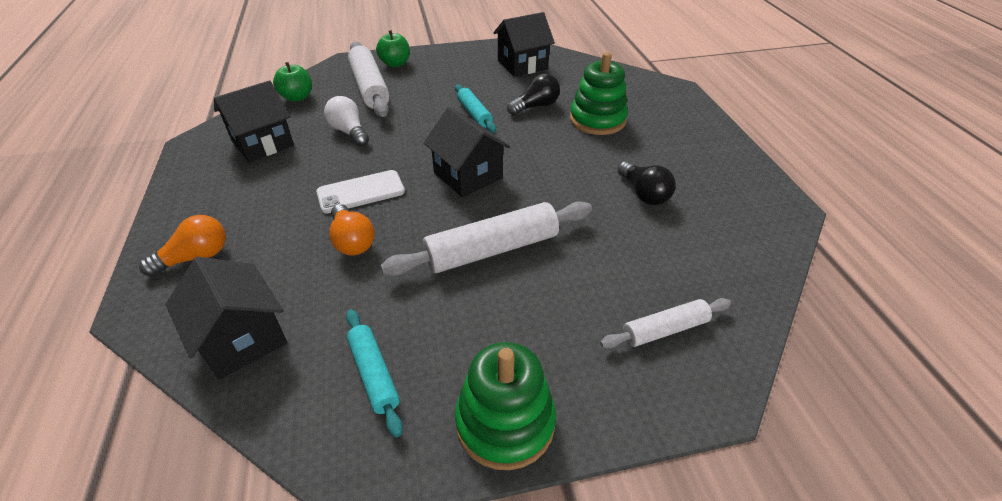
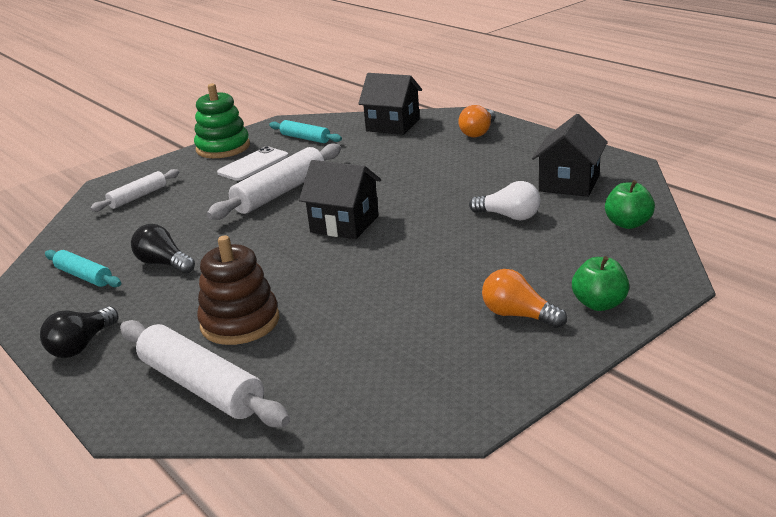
camera: 155 degrees right, 15 degrees down
white phone [316,170,405,214] -> white phone moved to [217,146,288,181]
orange light bulb [329,204,375,256] -> orange light bulb moved to [482,269,567,328]
white rolling pin [348,41,390,117] -> white rolling pin moved to [120,320,290,427]
turquoise rolling pin [455,84,496,133] -> turquoise rolling pin moved to [45,250,121,287]
black house [493,12,555,77] -> none
black light bulb [507,73,560,115] -> black light bulb moved to [40,306,119,358]
green stacking toy [570,52,628,135] -> brown stacking toy [197,235,279,345]

